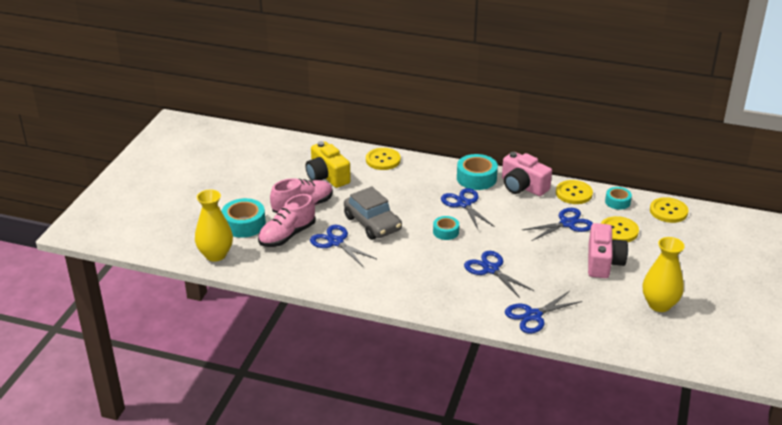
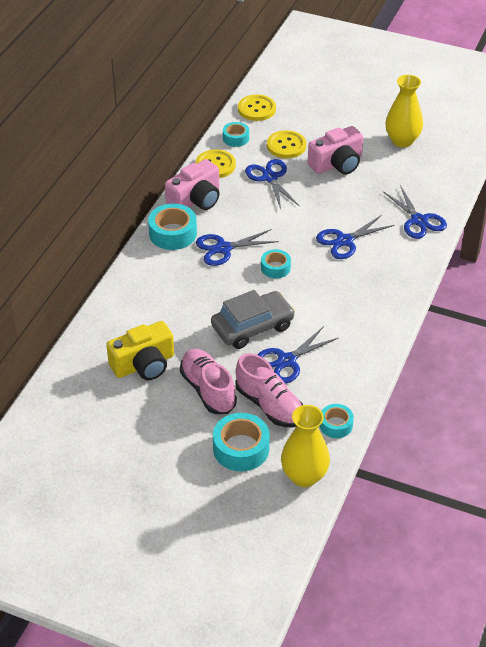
camera: 85 degrees left, 10 degrees up
yellow button [366,148,401,170] -> none
pink camera [588,223,628,278] -> pink camera turned 135 degrees clockwise [308,126,363,175]
none -> turquoise tape [320,404,354,438]

